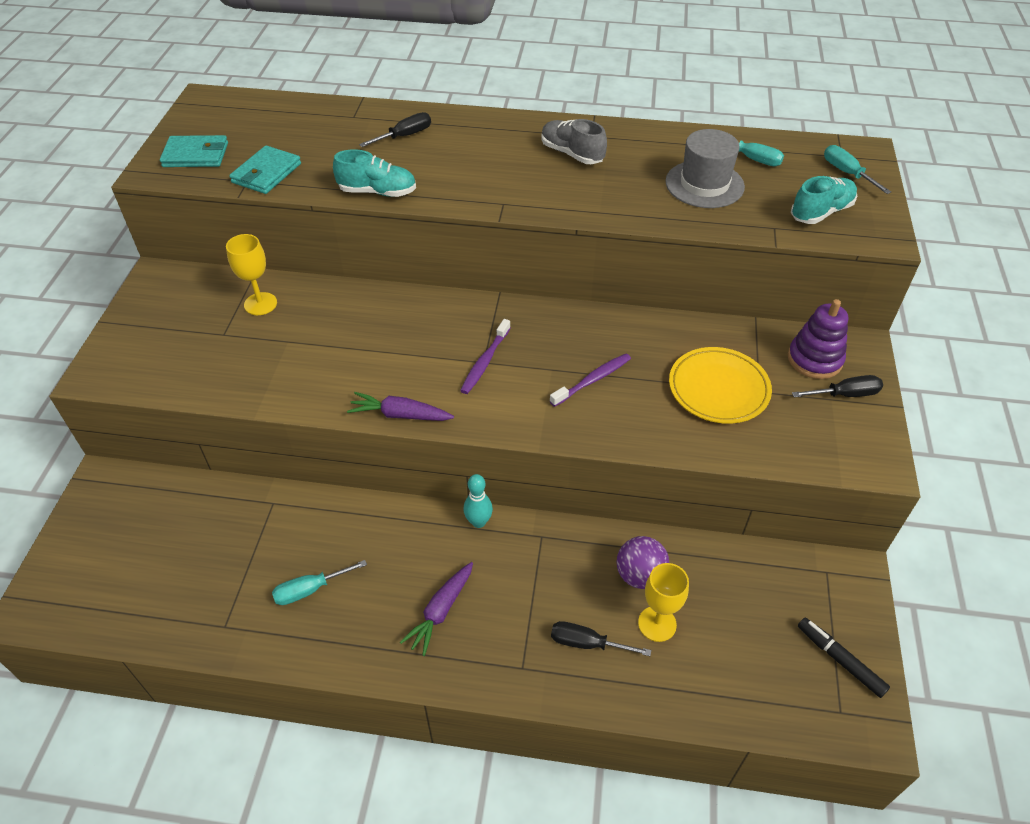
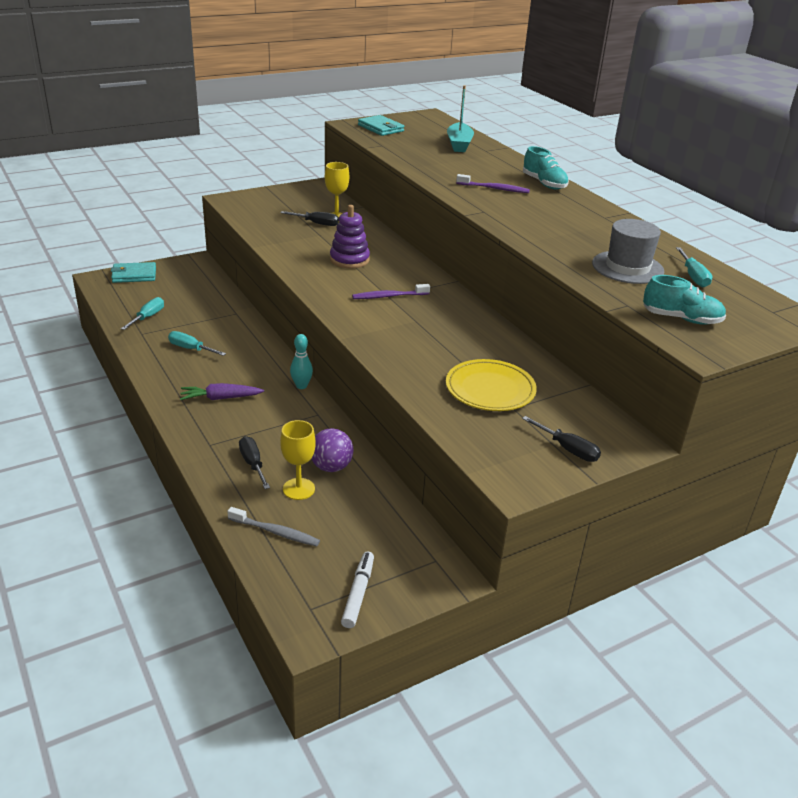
camera: 50 degrees right, 15 degrees down
turquoise wallet [229,145,301,194] -> turquoise wallet moved to [111,262,156,283]
turquoise shoe [333,150,416,197] -> turquoise shoe moved to [523,146,569,190]
purple carrot [347,392,454,421] -> none
black screwdriver [359,112,431,147] -> black screwdriver moved to [280,211,339,226]
grey shoe [541,119,607,164] -> none
purple toothbrush [550,353,631,407] -> purple toothbrush moved to [456,174,530,193]
purple stacking toy [788,299,848,379] -> purple stacking toy moved to [330,205,370,268]
black marker [798,618,890,698] -> white marker [341,552,374,628]
turquoise screwdriver [824,145,891,194] -> turquoise screwdriver moved to [121,297,164,330]
none -> grey toothbrush [227,507,320,546]
none -> turquoise boat [447,85,474,152]

